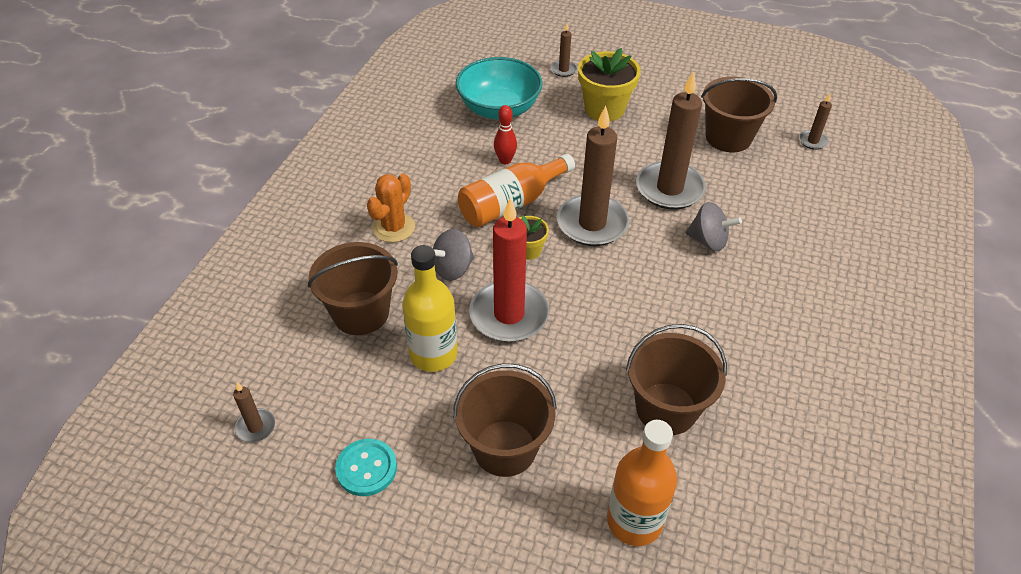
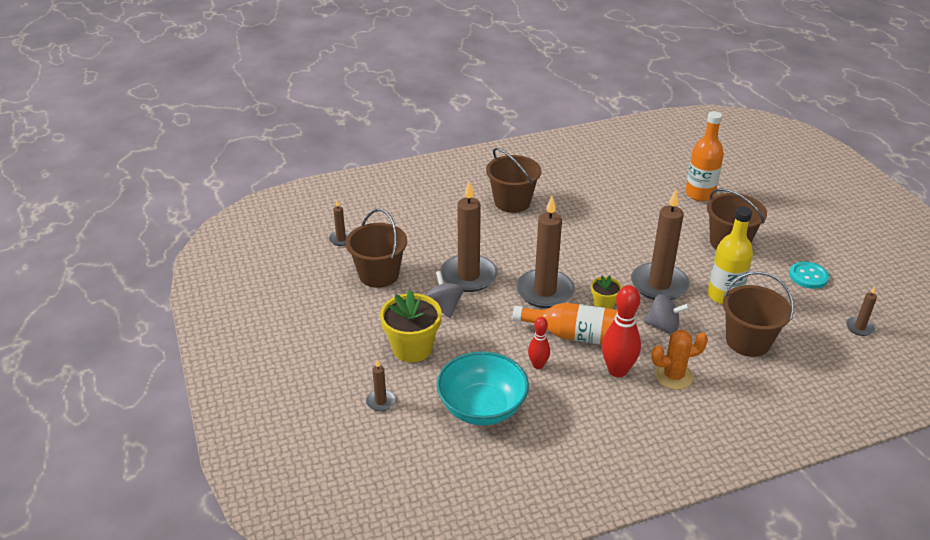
camera: 130 degrees left, 10 degrees down
red candle [469,198,549,342] -> brown candle [631,189,690,300]
brown bucket [626,324,727,435] -> brown bucket moved to [486,148,541,213]
grey spinning top [685,202,742,251] -> grey spinning top moved to [426,271,464,318]
none -> red bowling pin [602,285,641,377]

